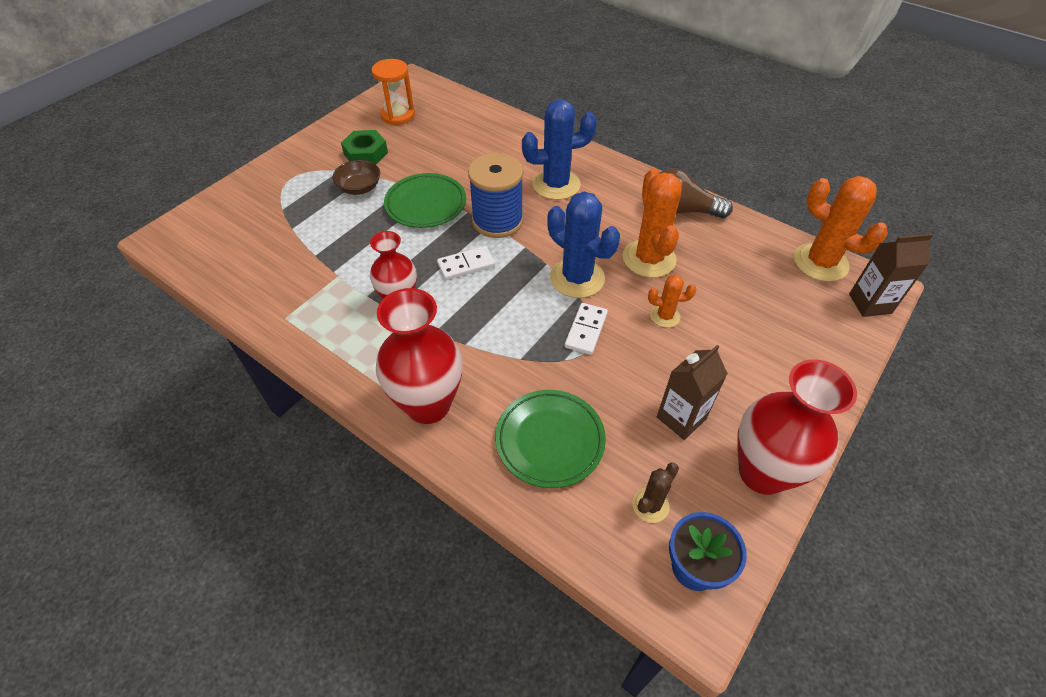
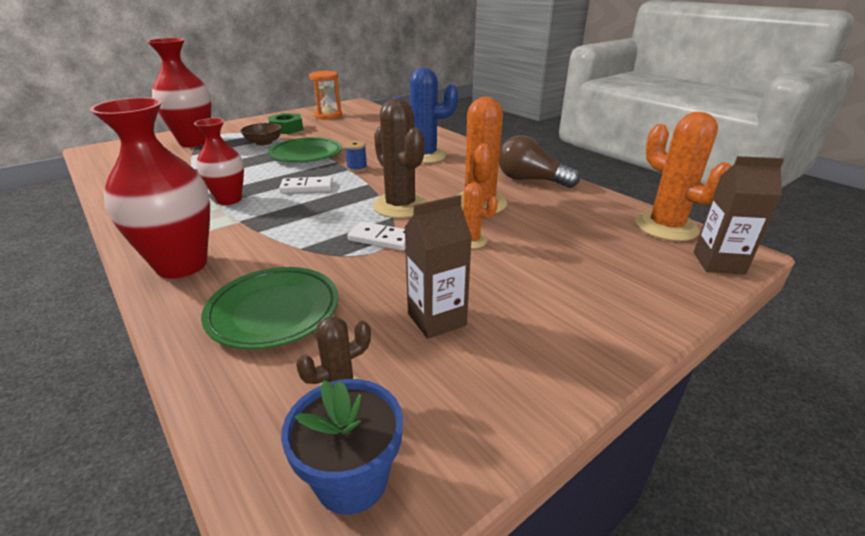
camera: 15 degrees right, 20 degrees down
blue spool [468,153,524,238] -> blue spool [344,141,367,172], size x0.44
blue cactus [547,192,620,298] -> brown cactus [373,99,427,218]
white domino [565,303,608,355] -> white domino turned 75 degrees clockwise [347,221,406,251]
red vase [737,359,857,495] -> red vase moved to [146,38,211,147]

